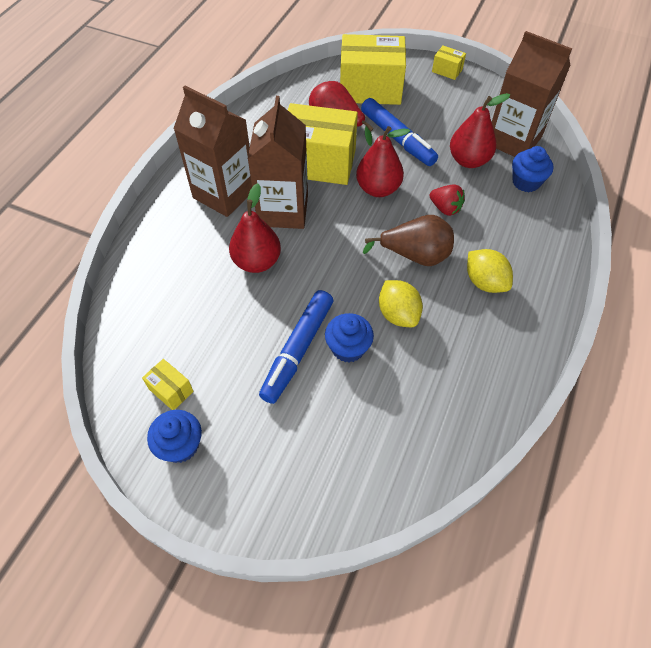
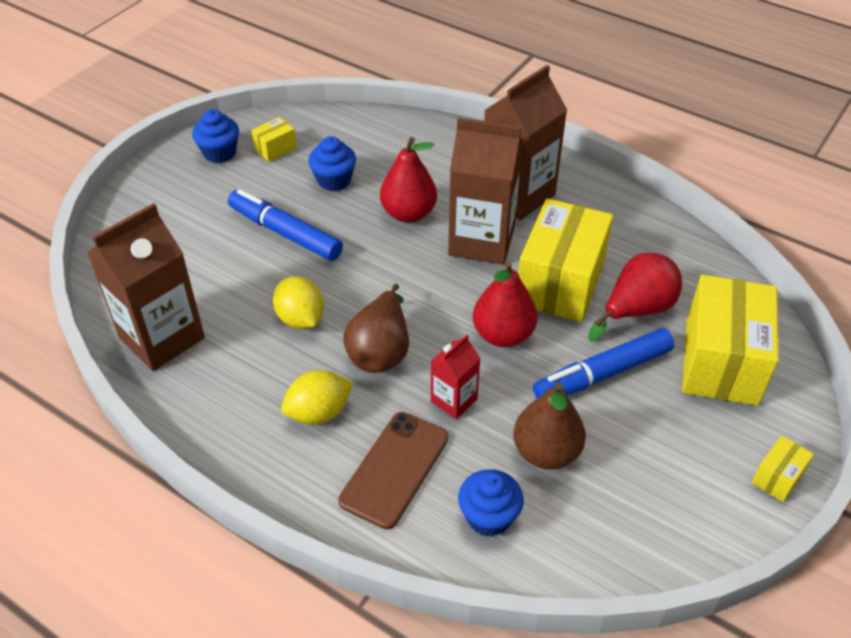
camera: 100 degrees right, 10 degrees down
blue cupcake [325,313,374,363] -> blue cupcake moved to [308,136,356,191]
yellow lemon [379,280,423,327] -> yellow lemon turned 75 degrees clockwise [273,276,324,329]
red strawberry [429,184,465,216] -> red carton [431,335,481,419]
red pear [450,93,510,168] -> brown pear [513,382,586,469]
brown carton [492,31,572,157] -> brown carton moved to [87,203,205,371]
none -> brown phone [338,412,448,529]

